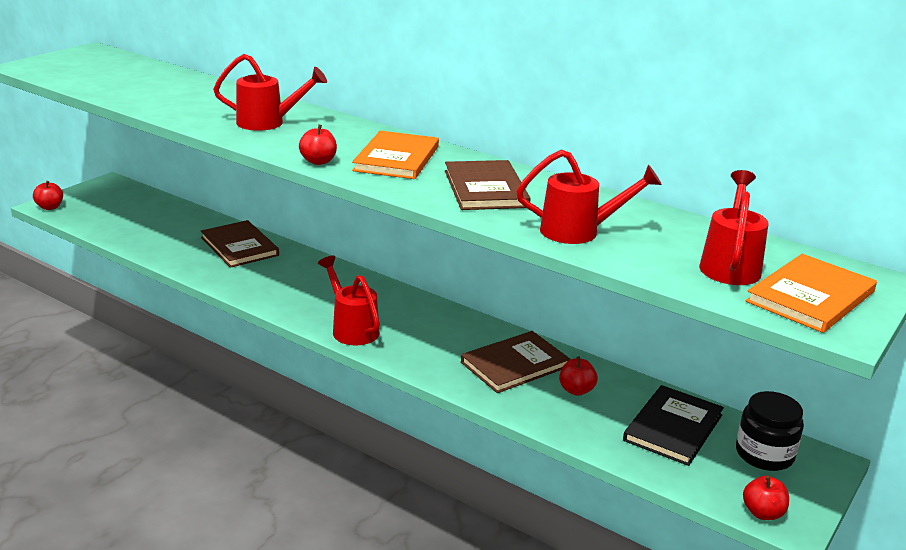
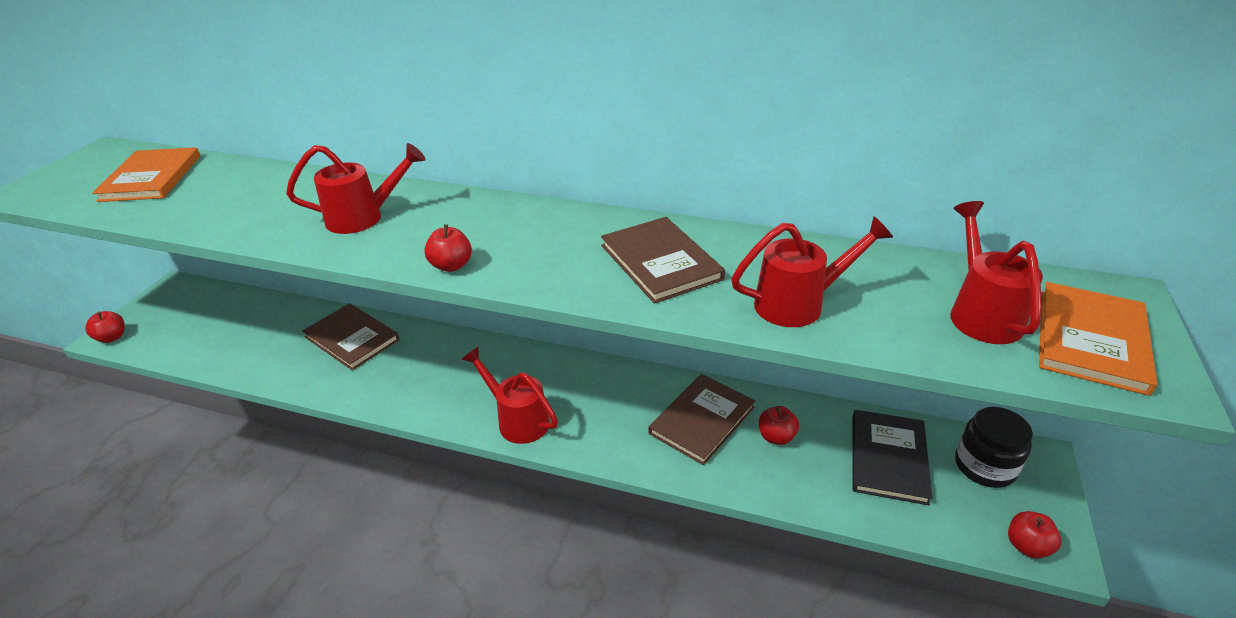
camera: 15 degrees left, 10 degrees up
orange book [352,131,439,179] -> orange book moved to [92,147,200,202]

